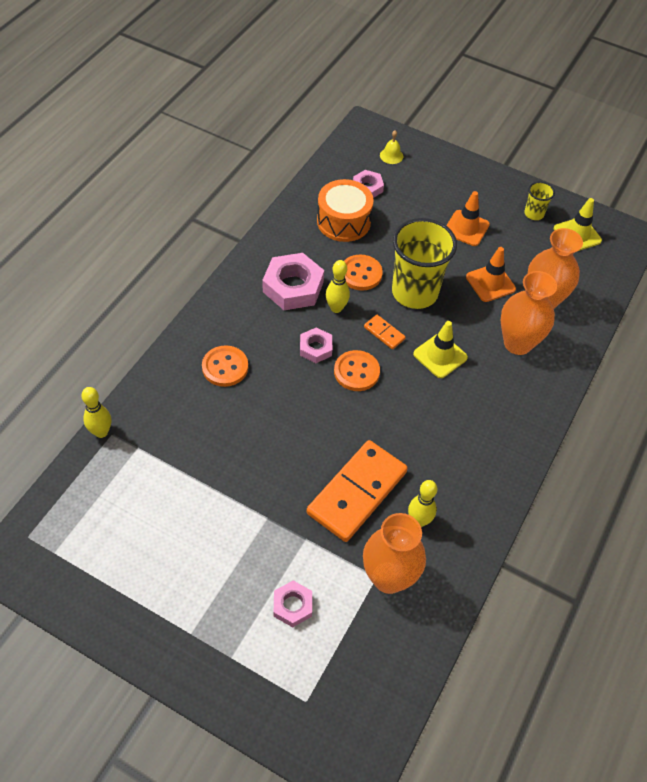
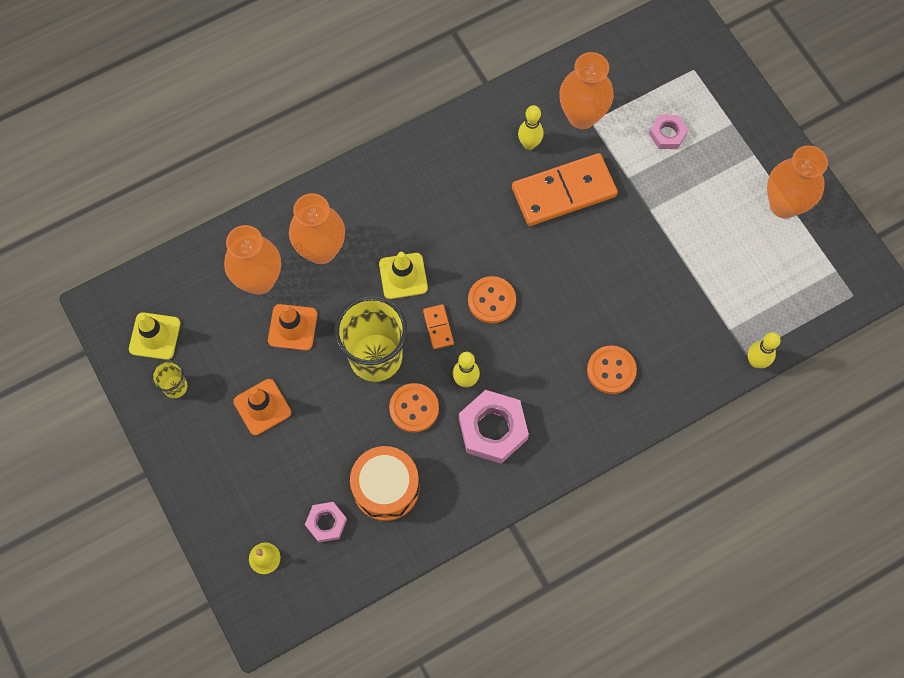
camera: 145 degrees left, 15 degrees up
pink nut [300,327,332,363] -> none
none -> orange vase [767,145,828,219]

